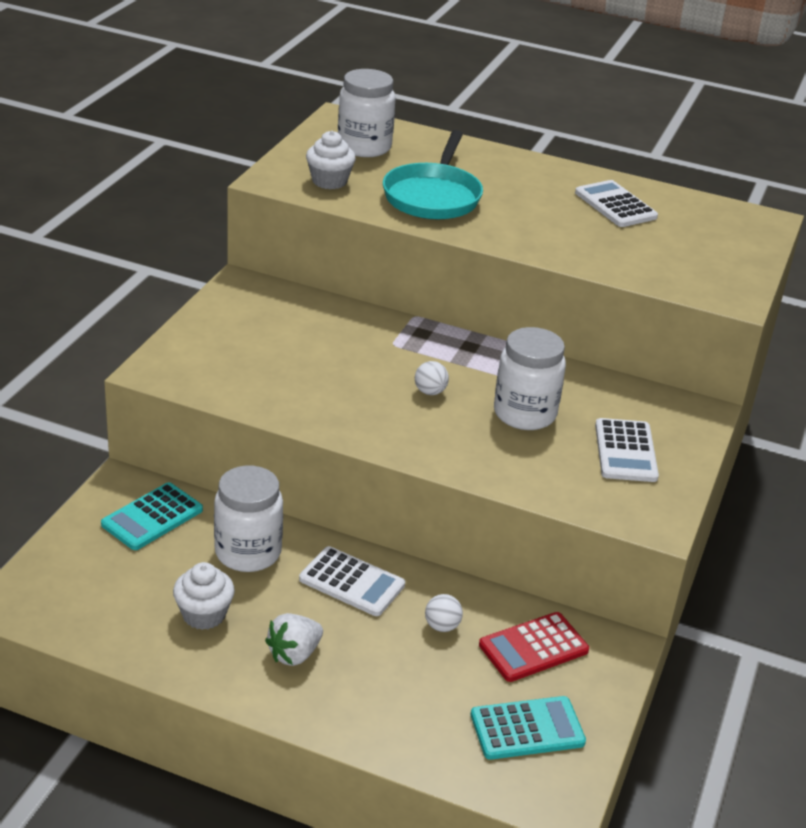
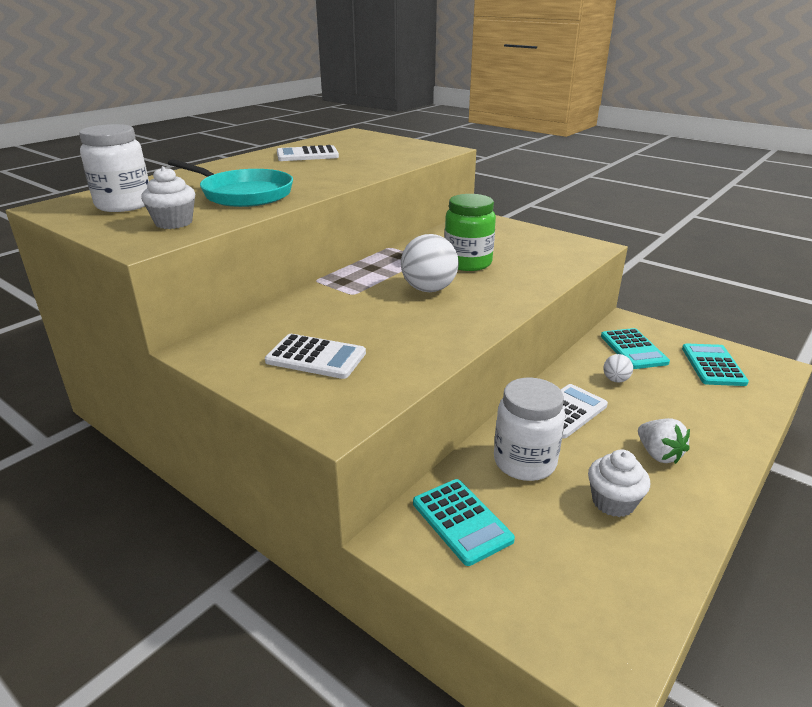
camera: 70 degrees left, 5 degrees down
white ball [415,361,449,395] -> white ball [401,234,459,292], size x2.00
red calculator [479,612,589,682] -> turquoise calculator [601,328,670,369]
white jar [494,327,566,430] -> green jar [444,194,496,271]
white calculator [595,418,659,482] -> white calculator moved to [265,334,366,379]

